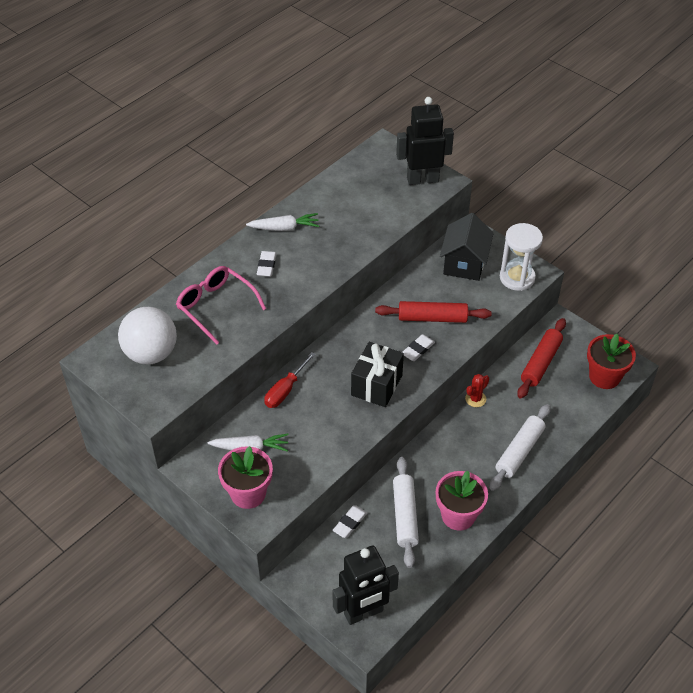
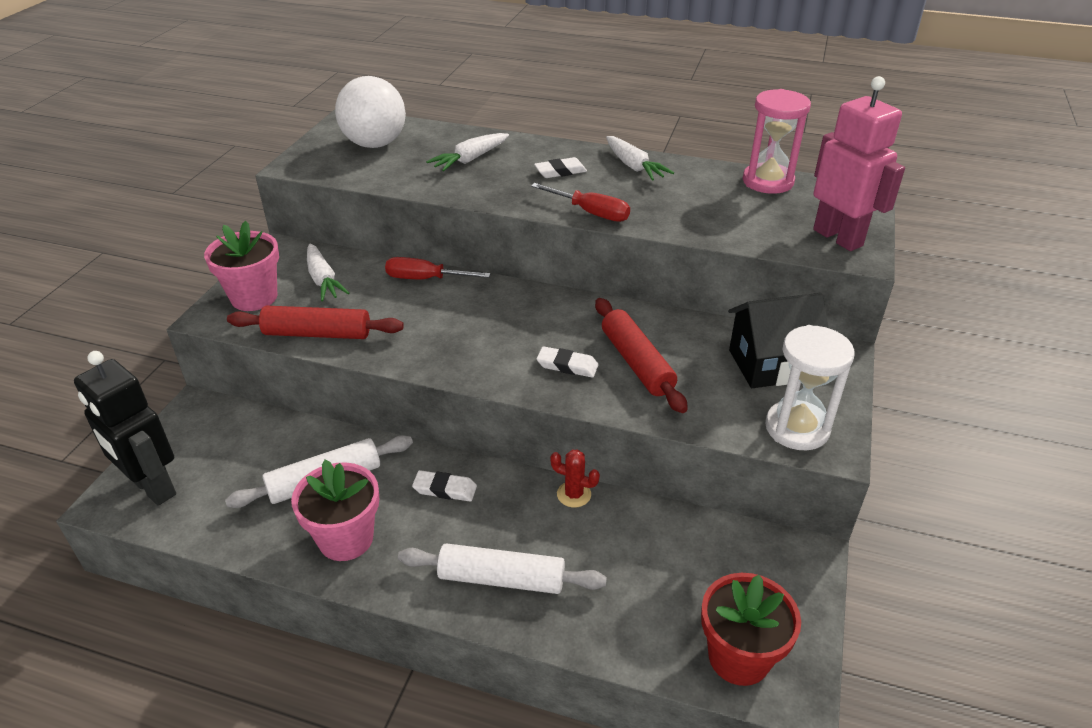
camera: 65 degrees right, 10 degrees down
pink glasses [176,266,266,345] -> white carrot [426,133,509,171]
white eraser [333,505,367,538] -> white eraser moved to [412,470,477,501]
black gift [351,342,404,407] -> none
black robot [396,97,454,185] -> pink robot [813,76,905,251]
red rolling pin [517,318,566,399] -> red rolling pin moved to [227,306,404,339]
none -> red screwdriver [531,183,630,222]
none -> pink hourglass [743,89,811,194]

